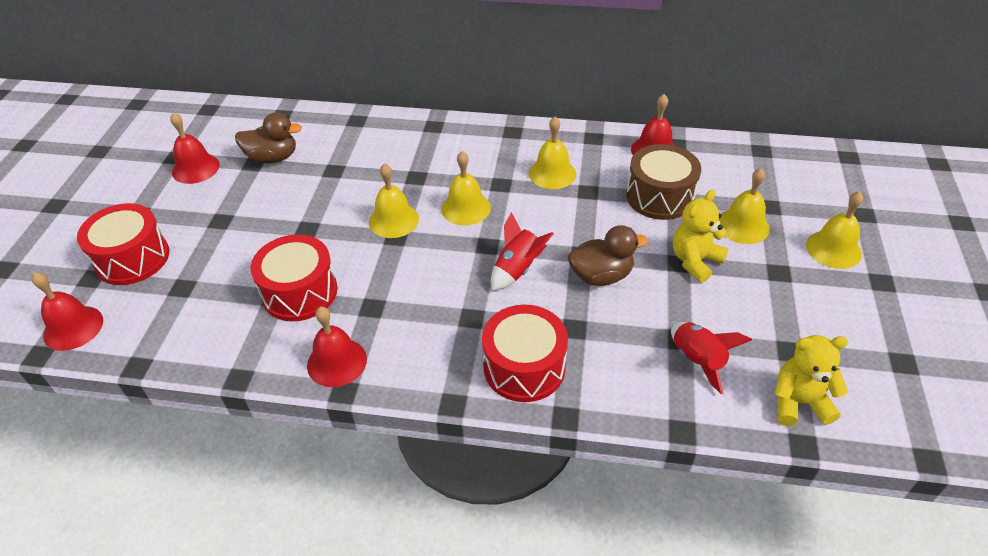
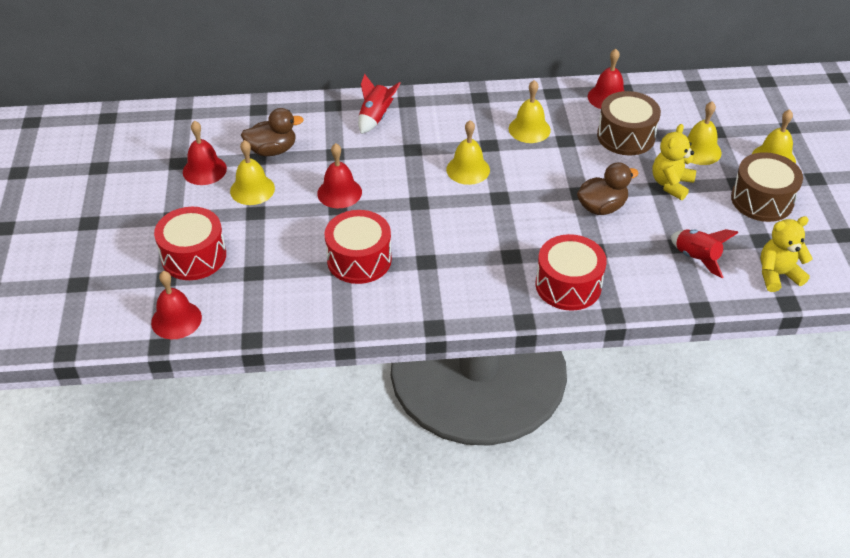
camera: 15 degrees left, 0 degrees up
red bell [307,307,367,387] -> red bell moved to [317,143,362,208]
yellow bell [369,163,419,238] -> yellow bell moved to [230,140,275,205]
red rocket [491,212,554,291] -> red rocket moved to [358,74,401,134]
none -> brown drum [731,152,803,222]

